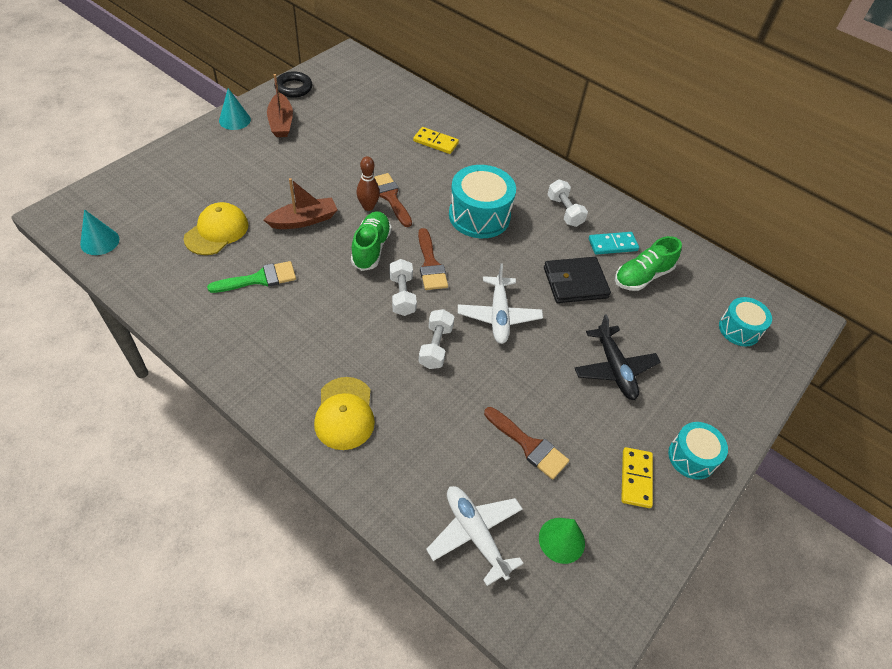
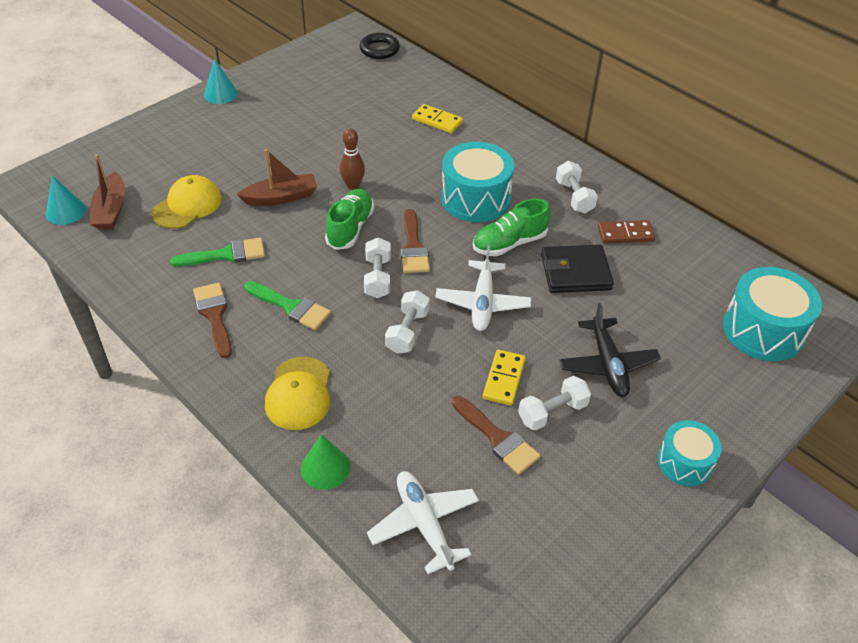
camera: 10 degrees right, 5 degrees down
brown boat [267,74,293,137] -> brown boat moved to [90,154,125,230]
black ring [274,71,312,98] -> black ring moved to [360,33,400,59]
brown brush [374,173,412,227] -> brown brush moved to [193,283,232,358]
green cone [539,518,585,564] -> green cone moved to [301,434,350,490]
turquoise domino [589,232,639,255] -> brown domino [598,220,655,244]
green shoe [615,236,682,291] -> green shoe moved to [473,198,550,256]
yellow domino [621,447,653,508] -> yellow domino moved to [483,350,526,405]
turquoise drum [719,297,772,346] -> turquoise drum [723,267,822,361], size x1.65
none -> green brush [244,281,331,330]
none -> white dumbbell [518,376,591,431]

